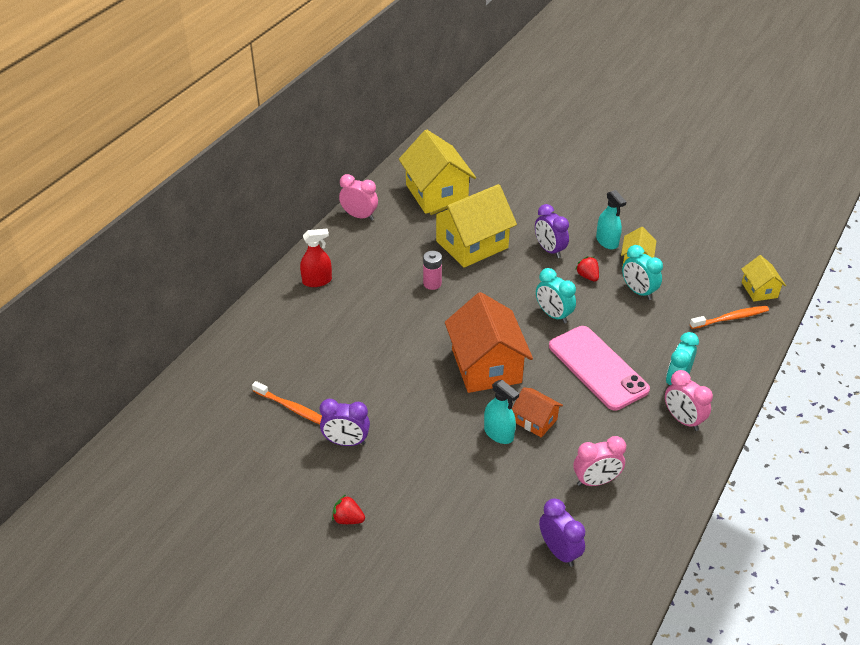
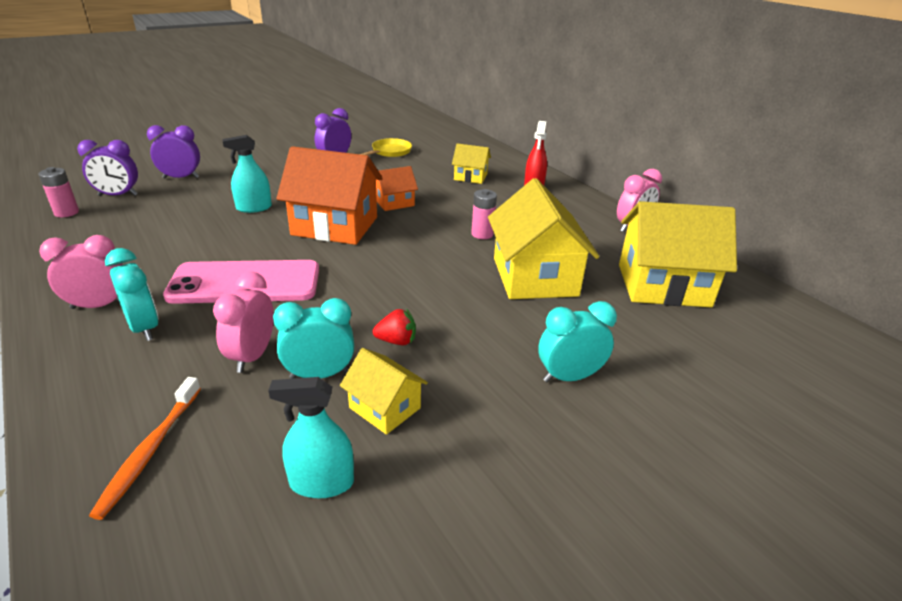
camera: 115 degrees right, 10 degrees down
orange toothbrush [252,381,322,424] -> yellow pan [360,138,412,157]
red strawberry [332,494,365,524] -> none
orange house [512,387,563,438] -> orange house moved to [376,166,418,211]
purple clock [535,204,569,258] -> purple clock moved to [147,125,200,179]
turquoise clock [536,268,576,324] -> turquoise clock moved to [538,301,617,383]
pink clock [574,436,626,486] -> pink clock moved to [213,272,274,373]
turquoise spray bottle [596,190,626,249] -> turquoise spray bottle moved to [268,377,354,498]
yellow house [741,255,786,301] -> yellow house moved to [452,143,491,184]
none -> pink battery [39,167,79,217]

